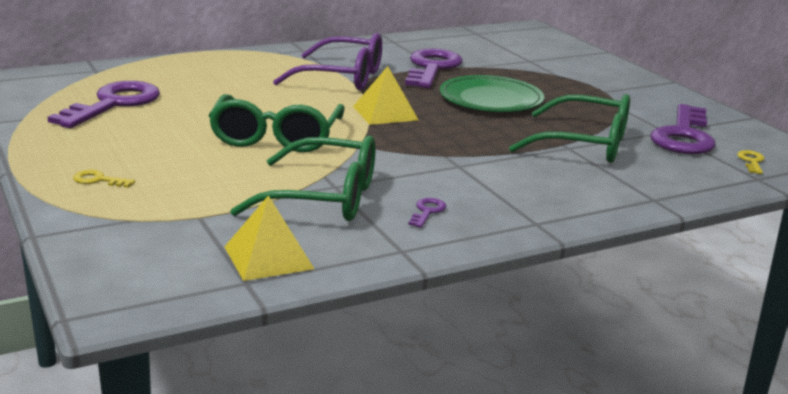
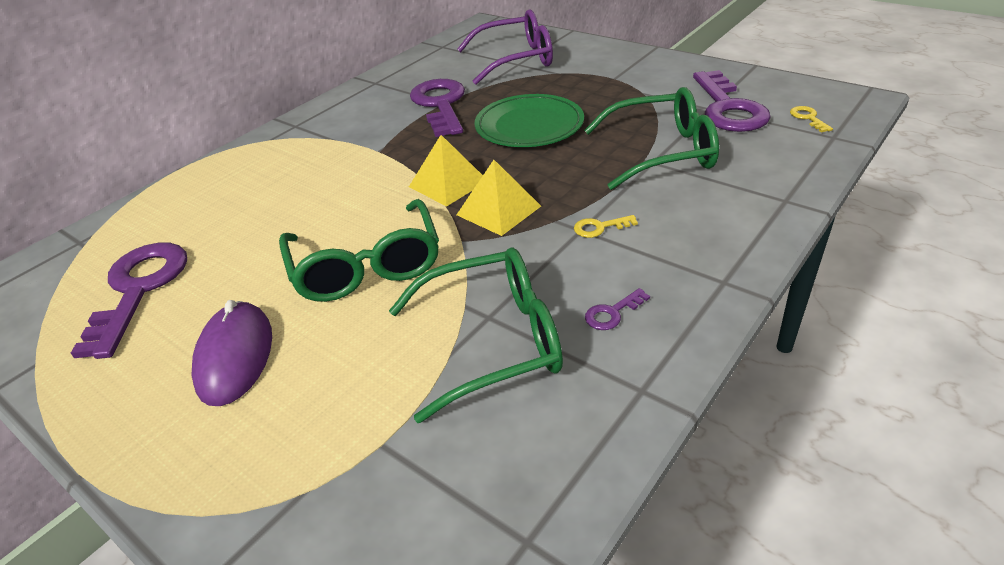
camera: 20 degrees left, 15 degrees up
yellow key [73,170,135,188] -> yellow key moved to [574,215,638,238]
yellow pyramid [224,195,314,281] -> yellow pyramid moved to [457,160,541,236]
purple glasses [273,33,382,90] -> purple glasses moved to [457,9,553,85]
purple key [408,198,446,228] -> purple key turned 120 degrees counterclockwise [585,288,650,330]
none -> purple mouse [191,300,272,406]

